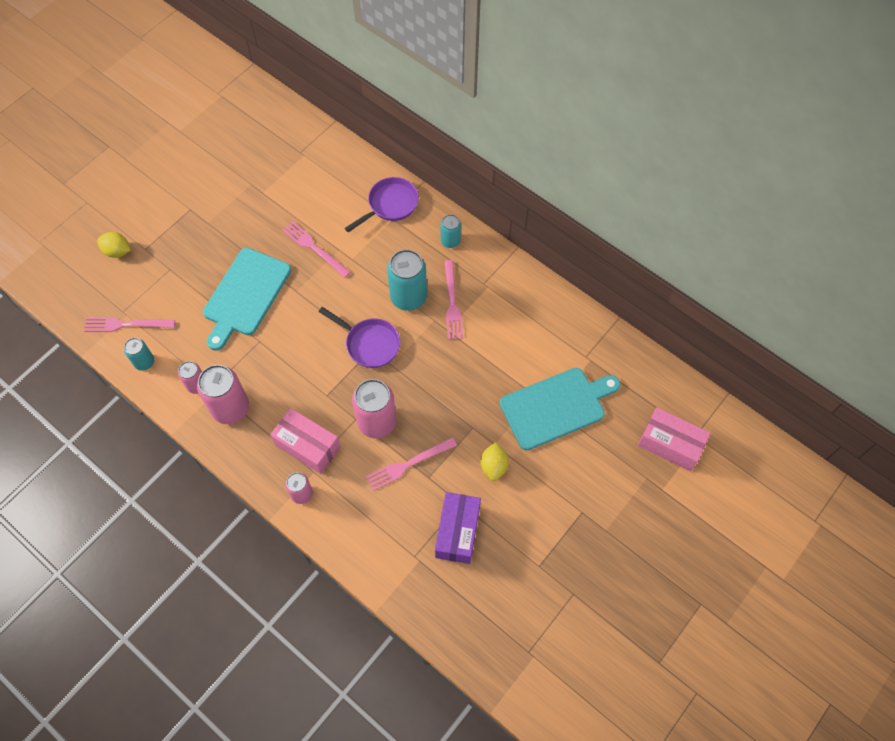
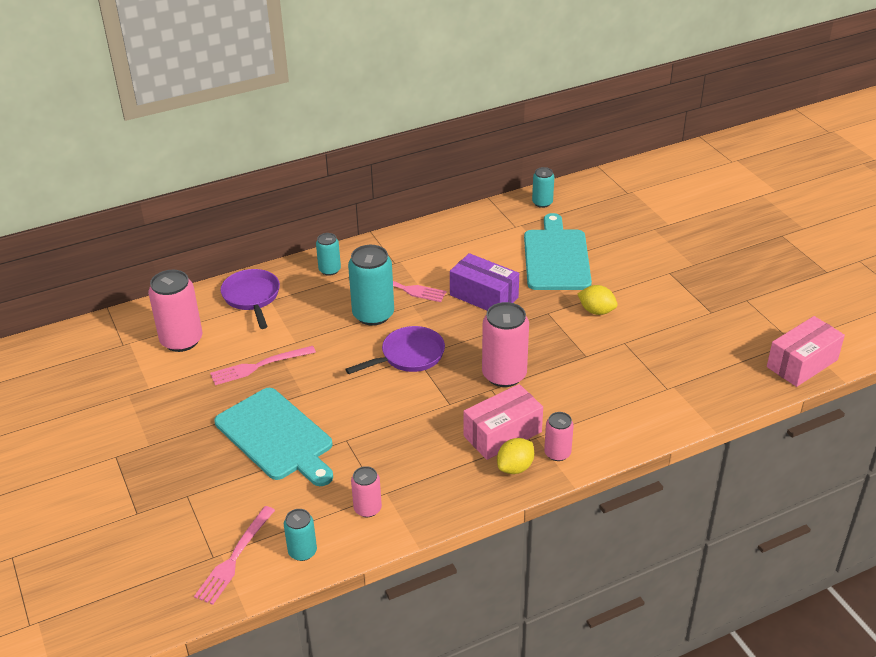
camera: 65 degrees left, 25 degrees down
yellow lemon [97,232,131,258] -> yellow lemon moved to [497,438,534,474]
pink can [197,365,249,424] -> pink can moved to [148,270,202,352]
pink fork [366,437,457,491] -> none
purple box [435,492,481,564] -> purple box moved to [450,253,519,310]
pink box [638,407,711,471] -> pink box moved to [767,316,845,387]
none -> turquoise can [532,167,554,208]

